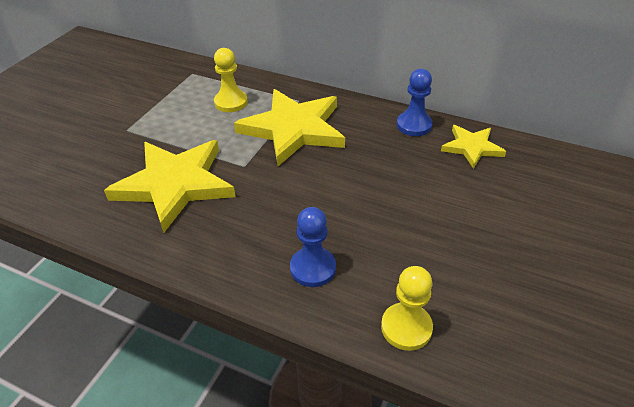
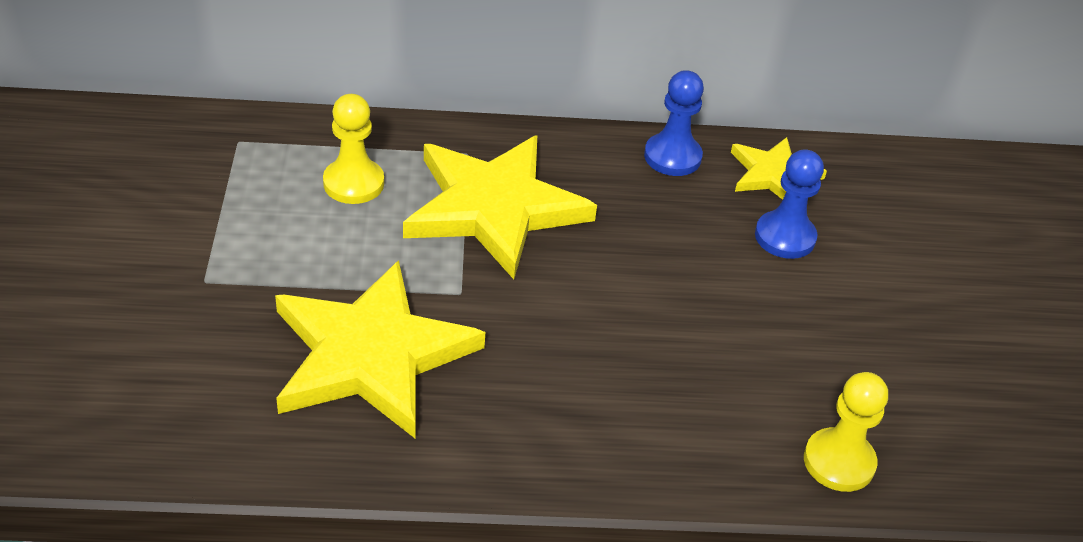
camera: 30 degrees left, 0 degrees up
blue pawn [290,207,336,287] -> blue pawn moved to [755,149,824,259]

